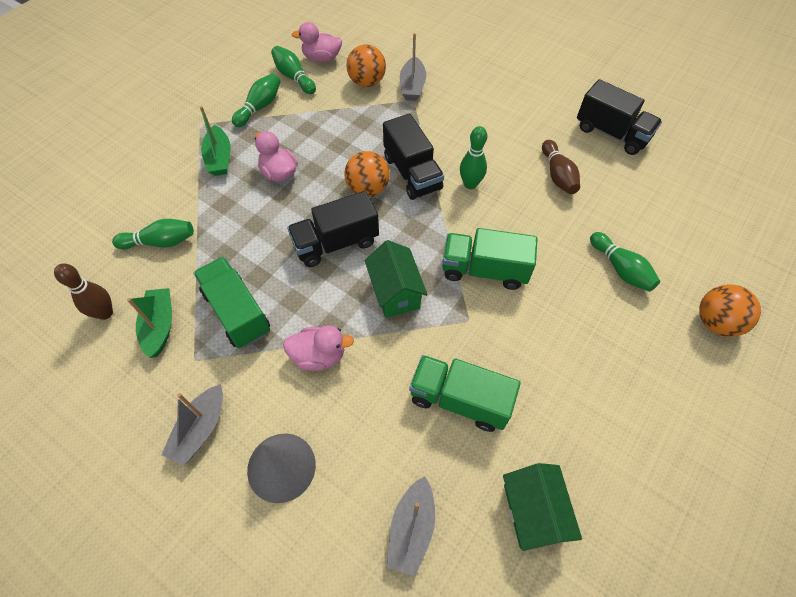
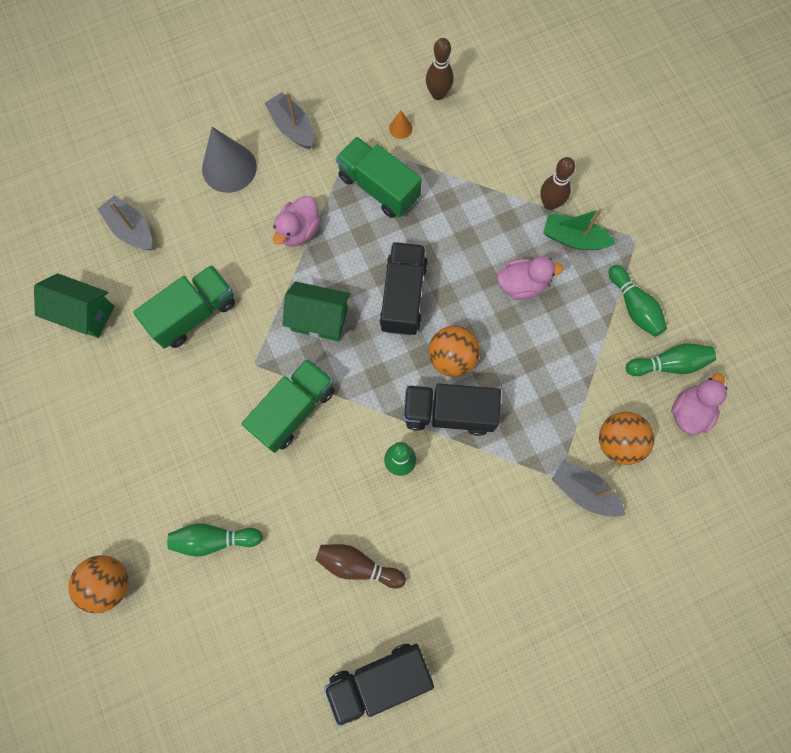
camera: 120 degrees right, 15 degrees up
green bowling pin [112,219,194,250] -> none
green boat [127,288,172,358] -> orange cone [389,111,412,139]
green truck [193,257,270,349] -> green truck turned 135 degrees counterclockwise [336,137,422,218]
none -> brown bowling pin [540,157,575,210]

